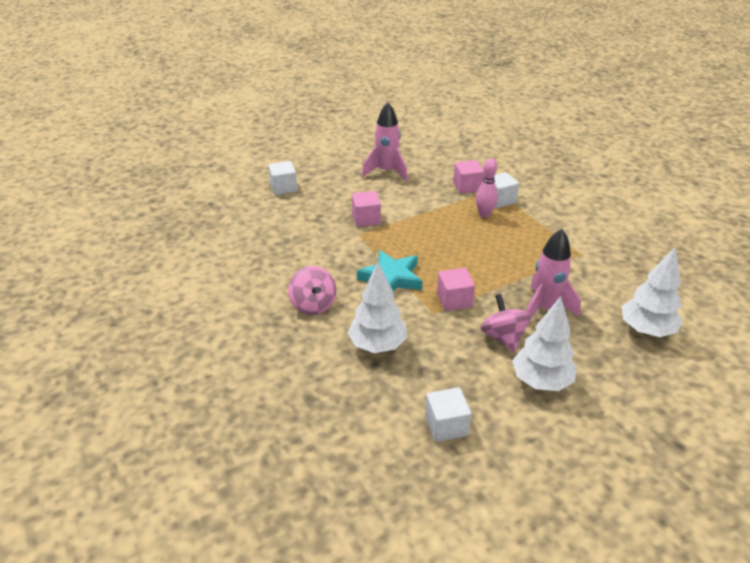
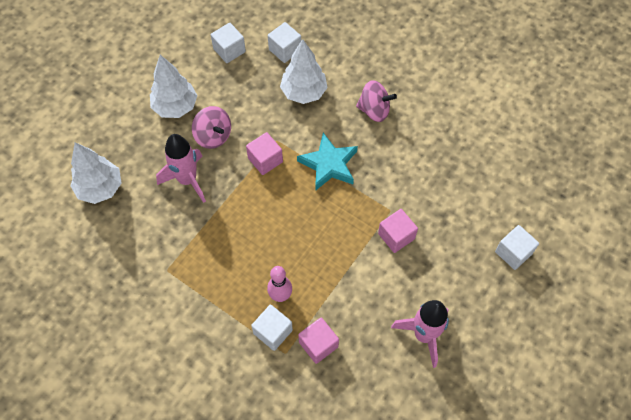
camera: 155 degrees right, 25 degrees up
pink spinning top [288,266,336,315] -> pink spinning top turned 150 degrees clockwise [356,80,397,122]
none -> white cube [268,22,301,63]

